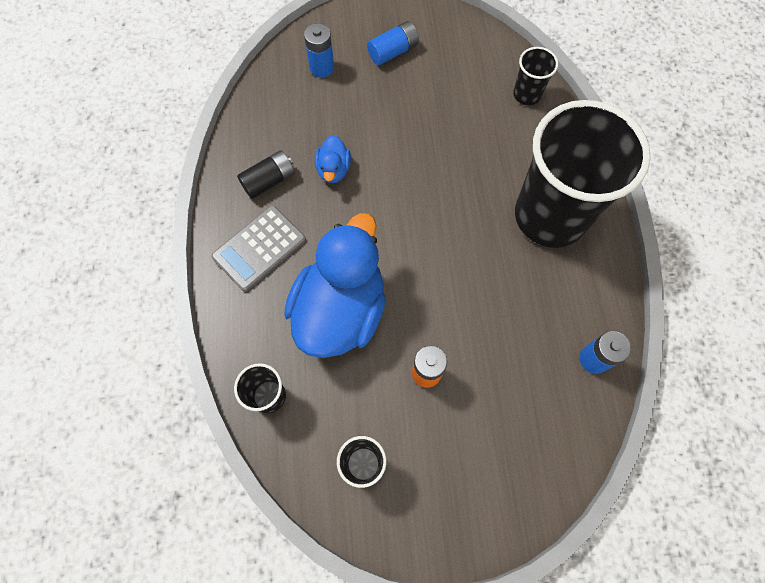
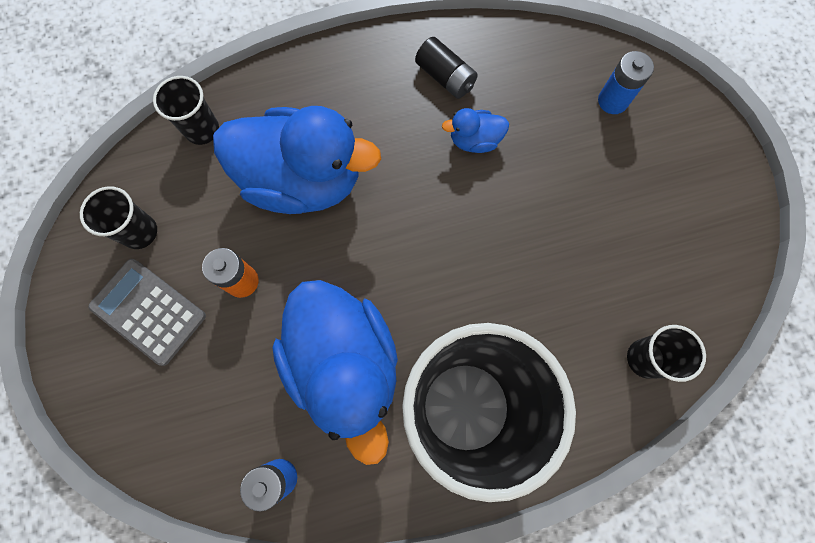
camera: 80 degrees right, 5 degrees up
grey calculator [212,206,306,292] -> grey calculator moved to [88,259,206,366]
blue battery [367,21,419,65] -> none
none -> blue duck [273,280,398,465]

